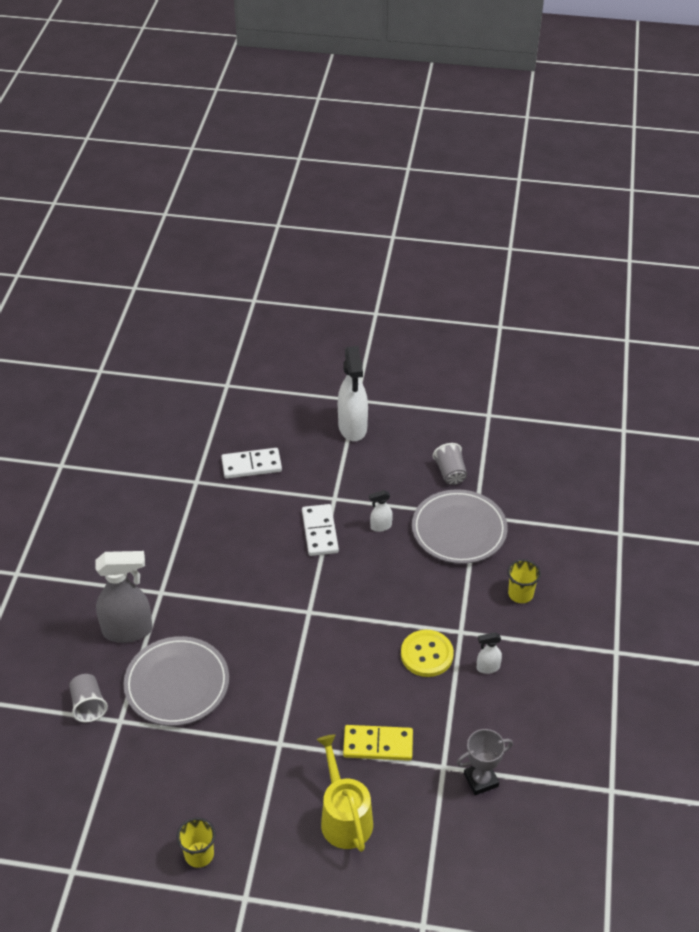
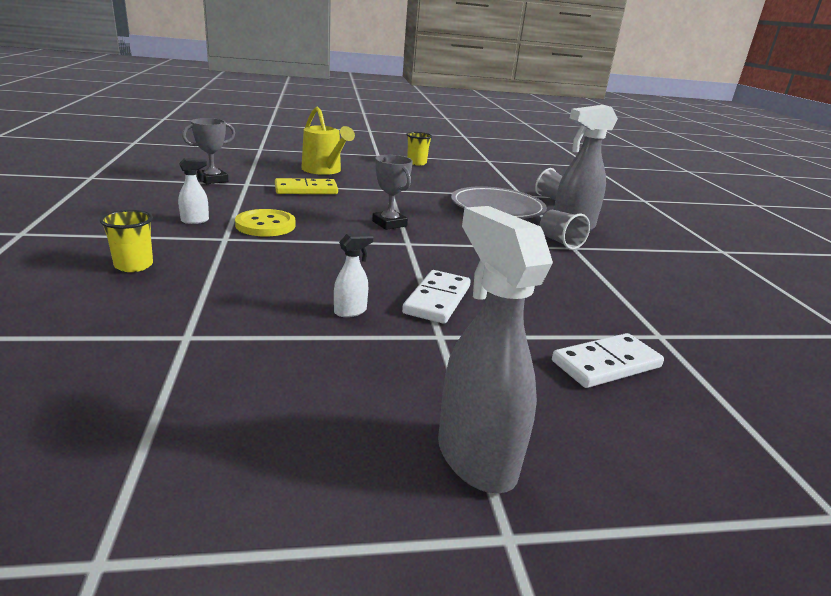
camera: 160 degrees right, 20 degrees down
white domino [302,504,339,556] -> white domino turned 45 degrees clockwise [402,270,471,324]
white spray bottle [338,346,368,441] -> grey spray bottle [438,206,553,493]
grey plate [412,489,508,564] -> none
grey cup [433,443,467,485] -> grey cup moved to [540,210,590,250]
none -> grey trophy [372,155,413,230]

